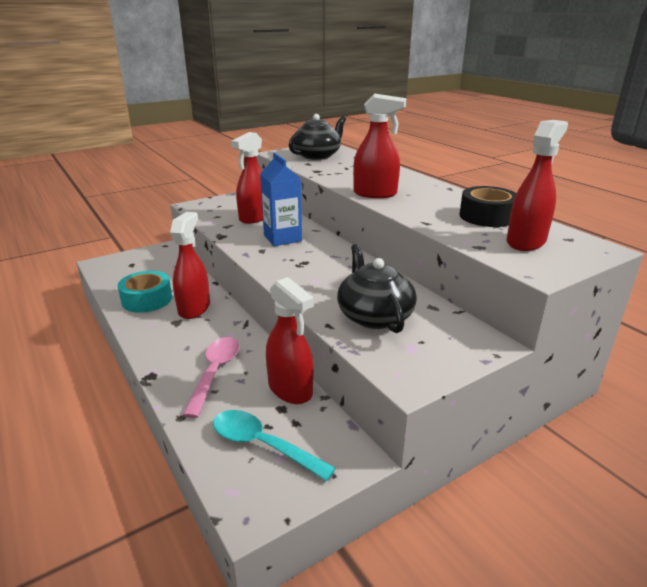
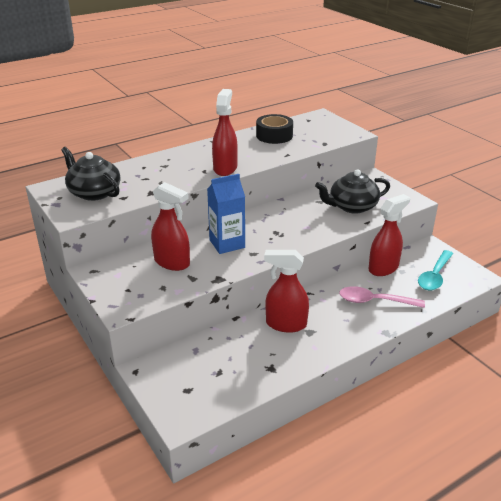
camera: 90 degrees left, 5 degrees up
turquoise tape [118,271,172,313] -> none
red spray bottle [507,120,568,251] -> none

